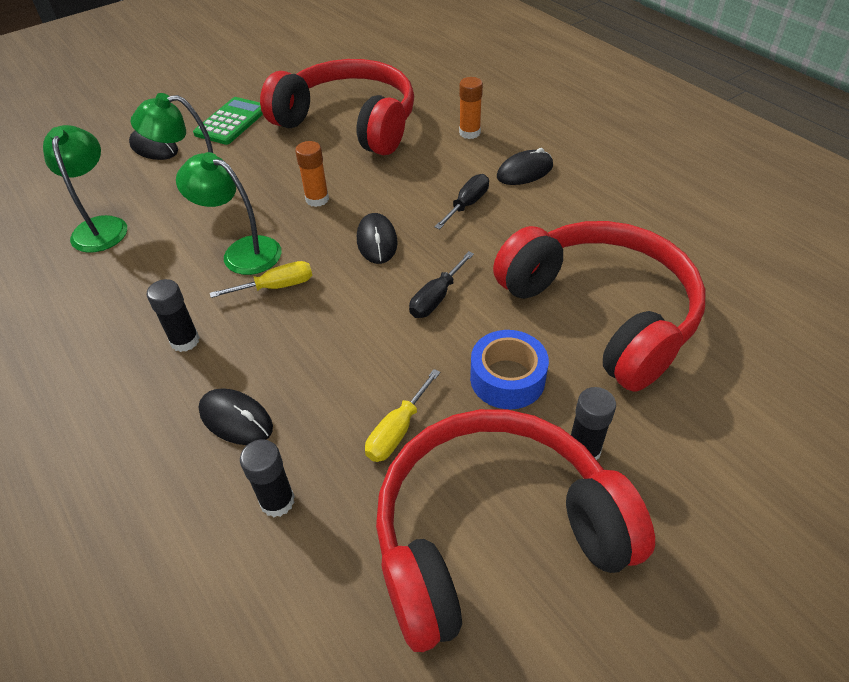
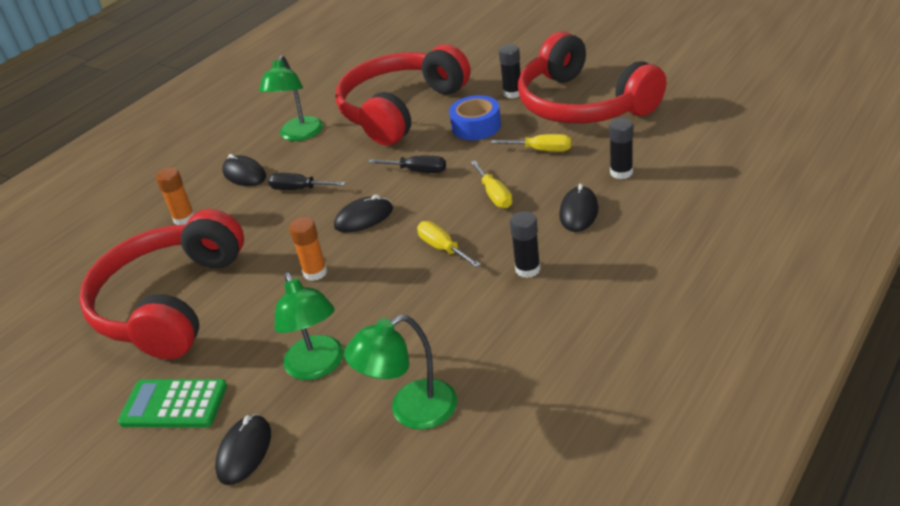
camera: 105 degrees left, 10 degrees down
green lamp [176,152,282,275] -> green lamp moved to [259,55,323,141]
none -> yellow screwdriver [470,161,512,208]

